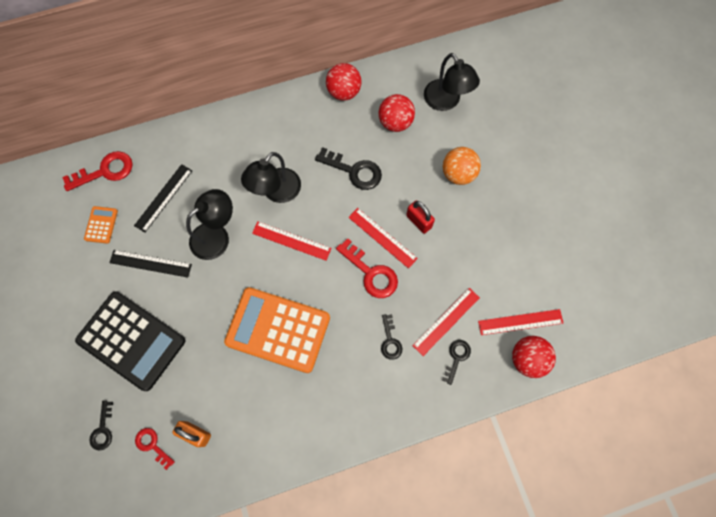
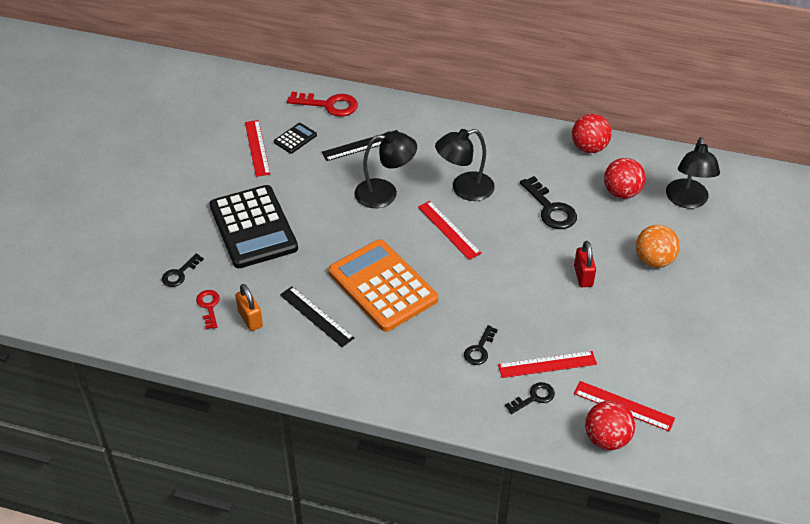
camera: 35 degrees right, 25 degrees down
orange calculator [84,206,118,244] -> black calculator [274,123,317,154]
black ruler [109,250,192,278] -> black ruler moved to [280,286,354,347]
red key [336,238,398,298] -> none
red ruler [348,208,418,268] -> red ruler moved to [245,120,270,177]

